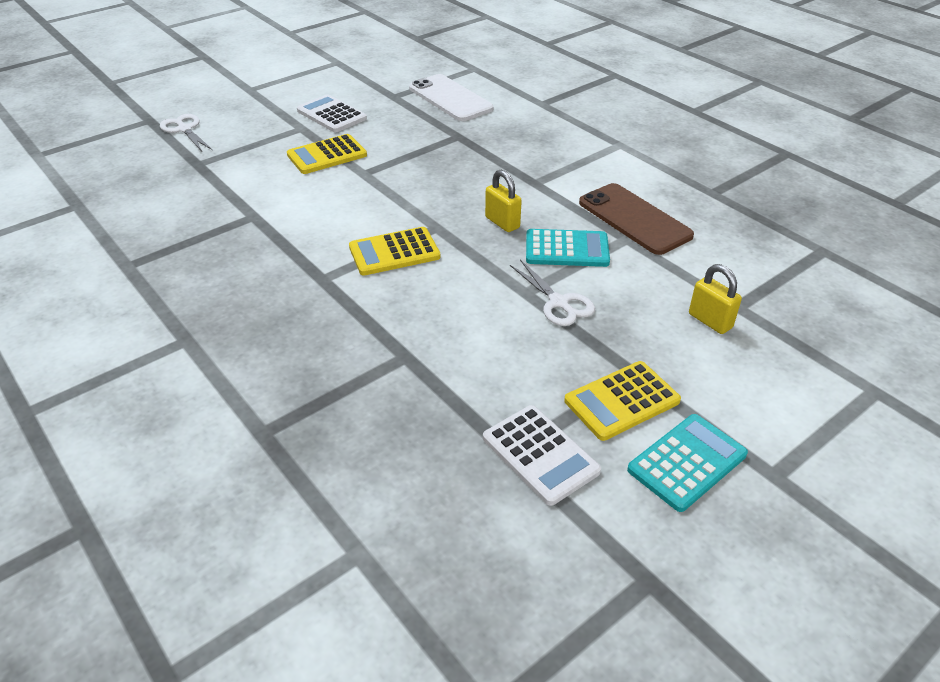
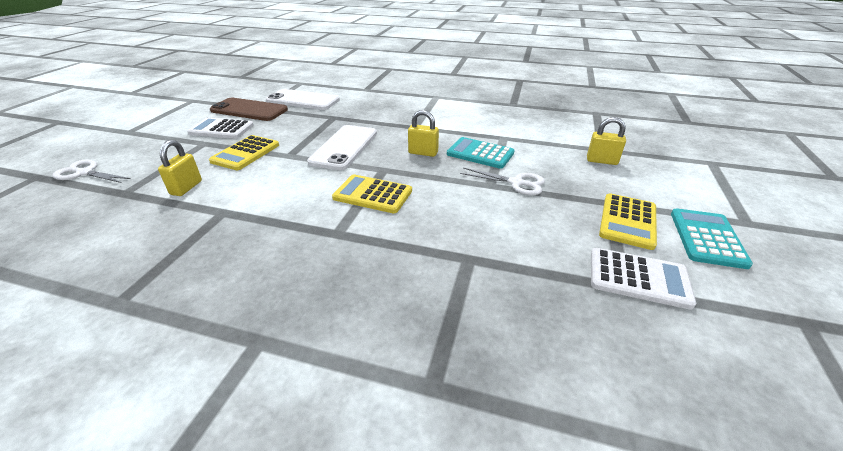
camera: 35 degrees left, 5 degrees down
yellow calculator [349,227,441,275] -> yellow calculator turned 75 degrees clockwise [332,174,412,213]
turquoise calculator [526,229,610,267] -> turquoise calculator turned 120 degrees counterclockwise [447,137,515,169]
brown phone [579,183,694,255] -> brown phone moved to [210,98,288,121]
none -> yellow padlock [158,140,202,196]
none -> white phone [307,125,377,170]

